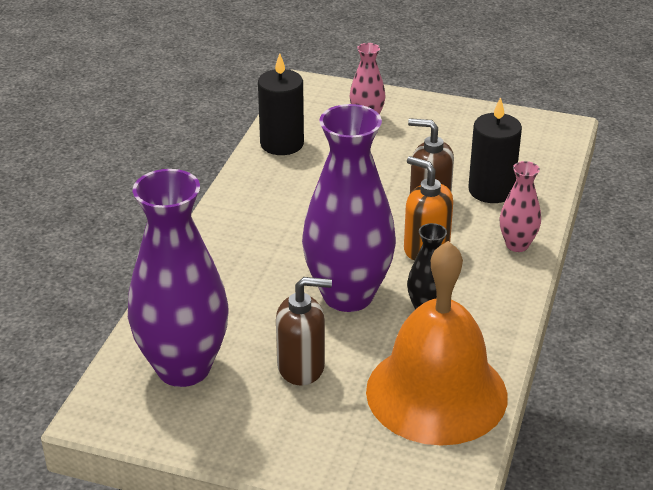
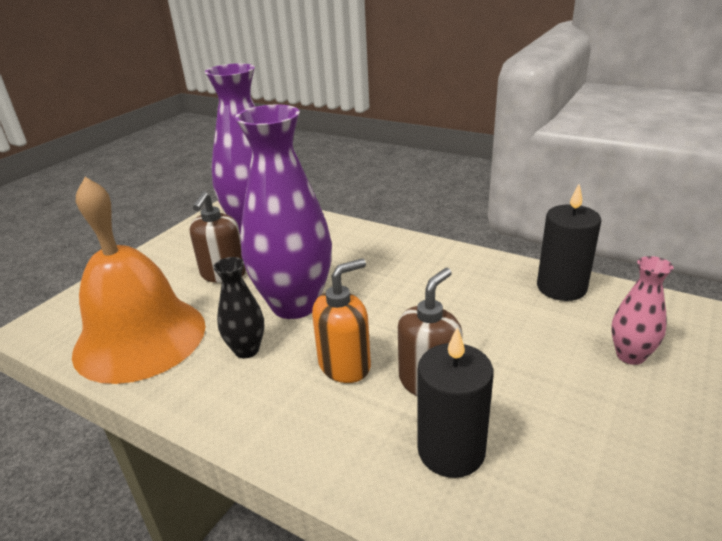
camera: 105 degrees right, 5 degrees down
pink vase [500,161,541,252] -> none

